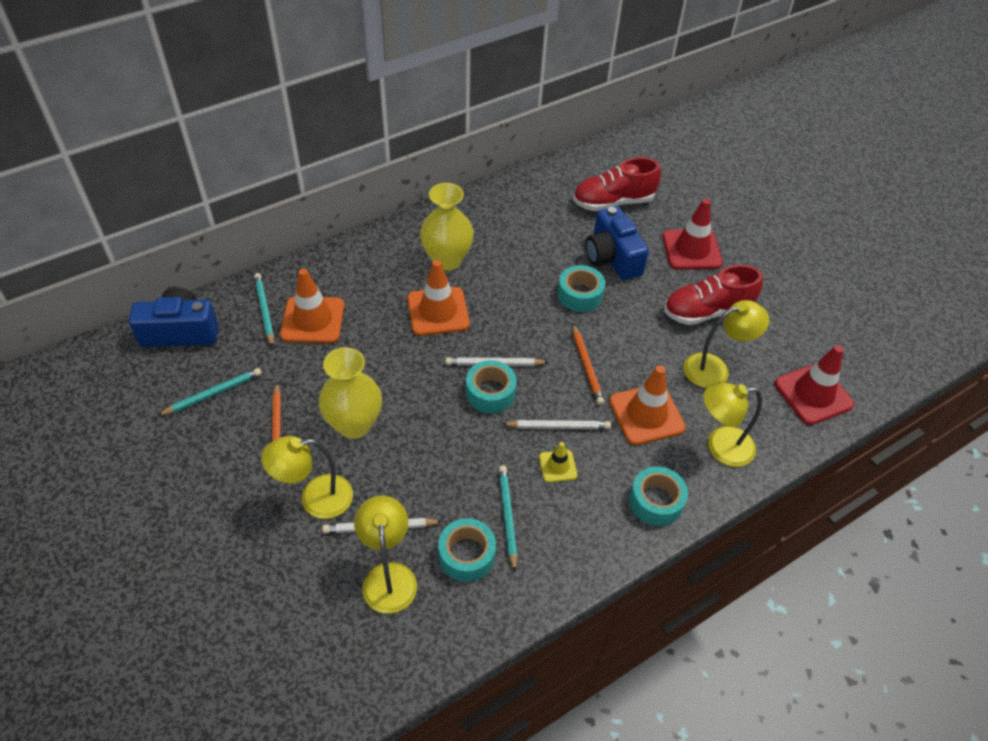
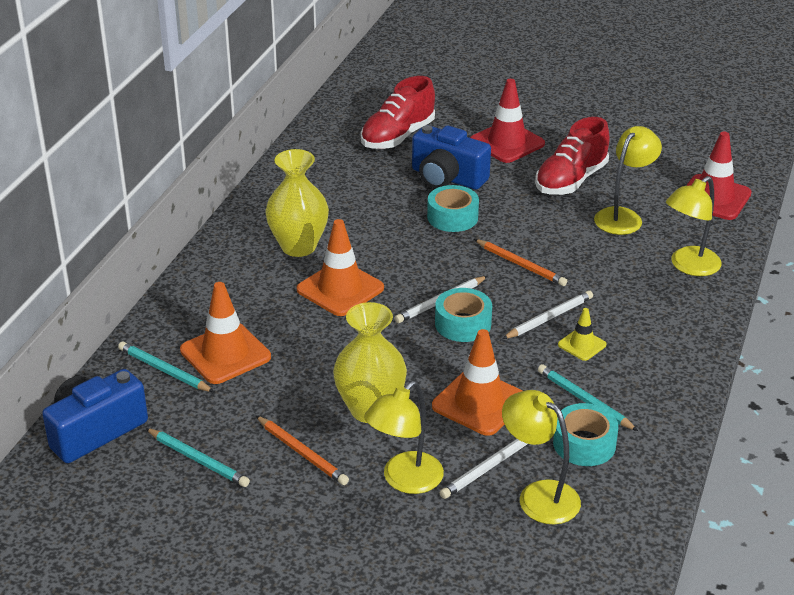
camera: 35 degrees left, 15 degrees down
turquoise pencil [157,368,262,416] -> turquoise pencil turned 105 degrees clockwise [146,428,250,487]
orange traffic cone [609,365,686,445] -> orange traffic cone moved to [432,329,523,436]
turquoise tape [629,466,688,526] -> none

